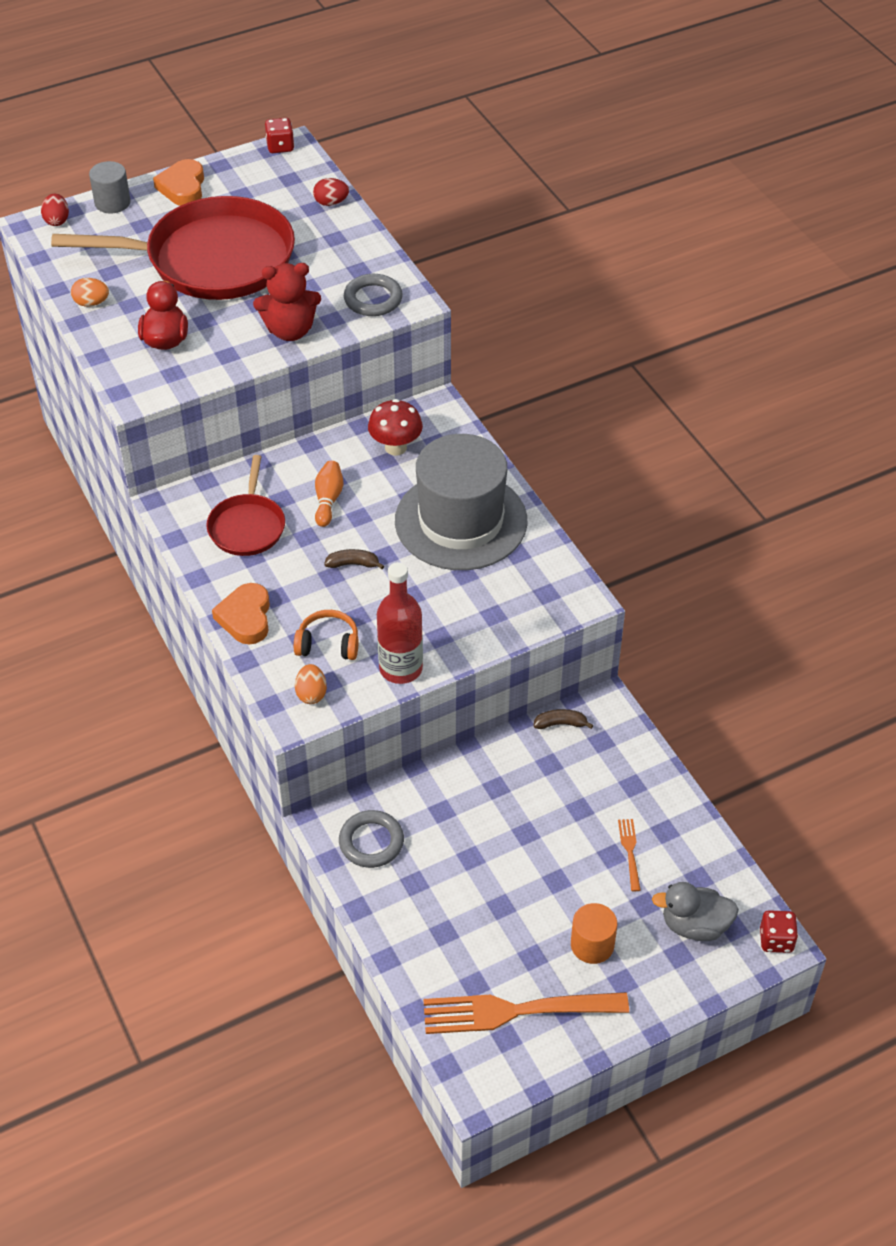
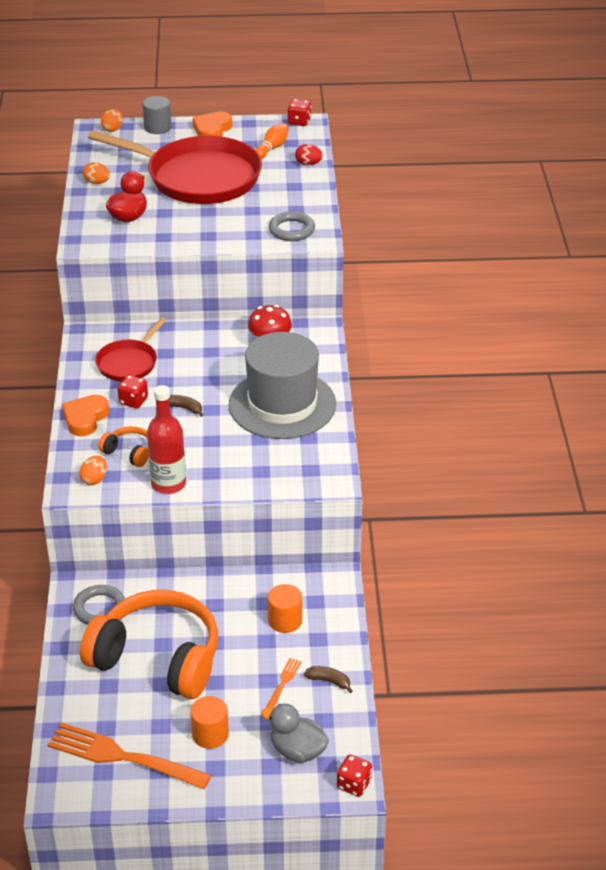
camera: 25 degrees right, 10 degrees down
red egg [41,194,69,226] -> orange egg [101,109,123,132]
red teddy bear [253,263,321,341] -> none
orange bowling pin [315,461,344,527] -> orange bowling pin moved to [255,123,289,159]
brown banana [533,709,594,729] -> brown banana moved to [304,666,353,693]
none -> orange headphones [80,590,218,699]
none -> red dice [118,375,148,408]
none -> orange cylinder [268,584,302,633]

